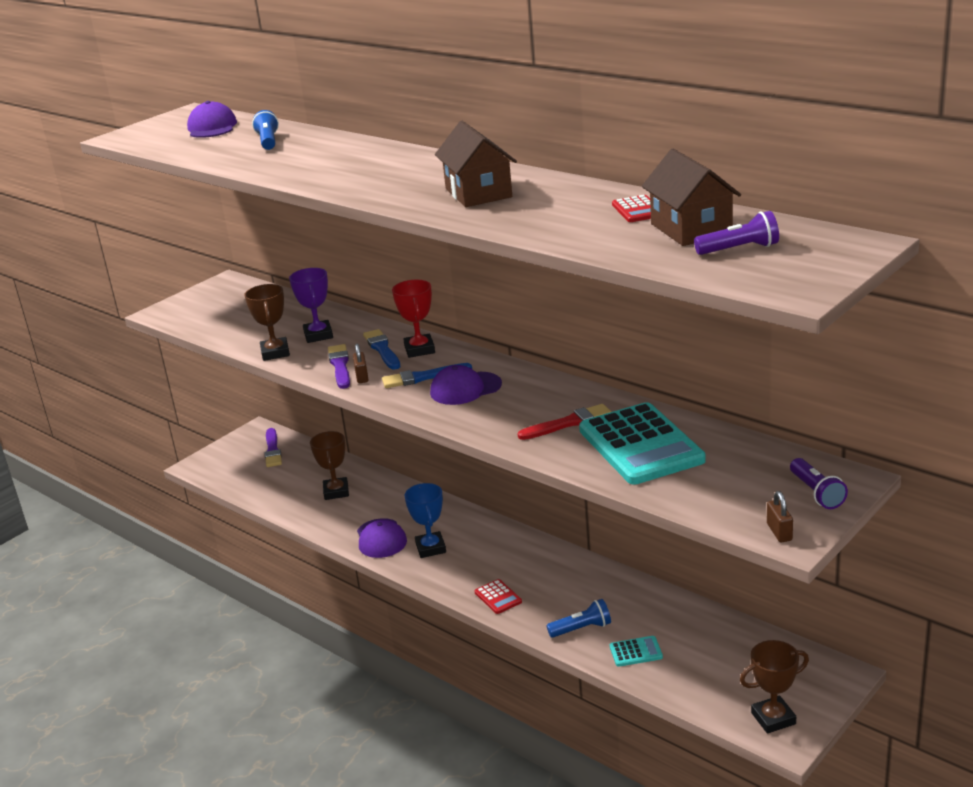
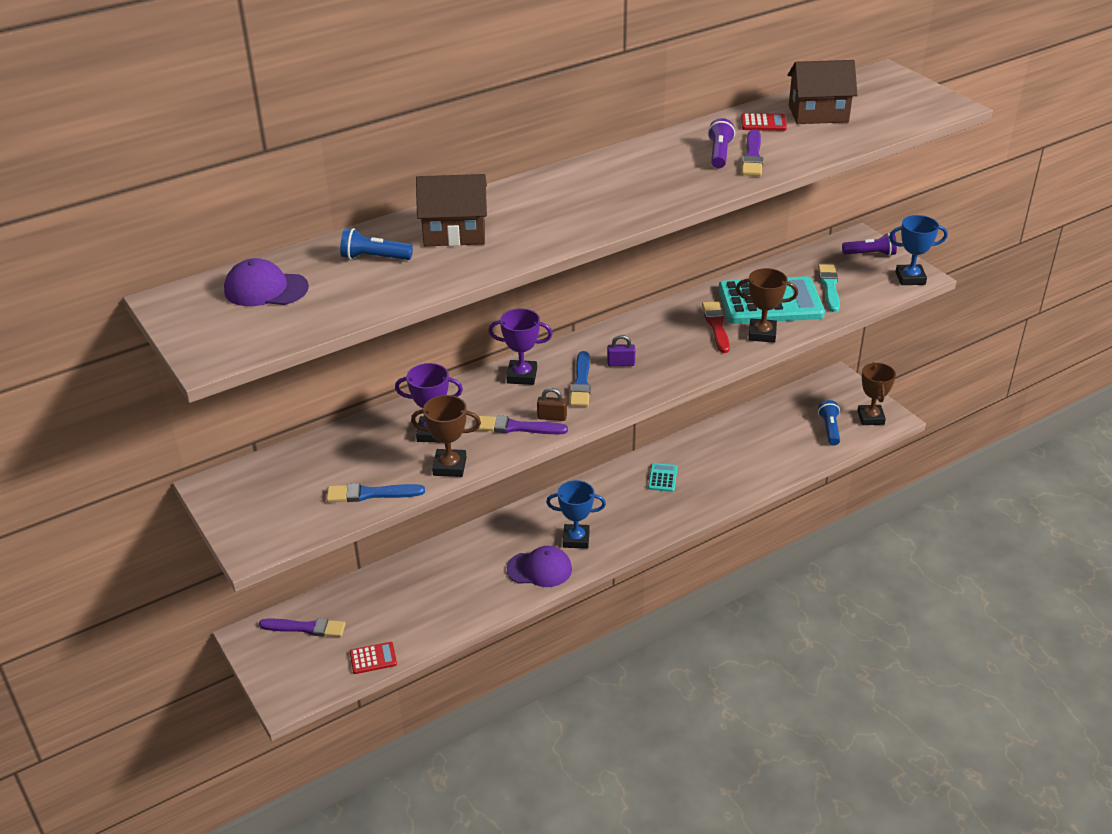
camera: 75 degrees left, 10 degrees up
brown trophy [310,431,349,500] -> brown trophy moved to [736,268,798,343]
blue brush [363,329,401,370] -> blue brush moved to [326,483,425,502]
red trophy [392,280,435,358] -> purple trophy [488,308,553,385]
purple cap [430,365,502,405] -> purple padlock [607,335,635,366]
brown house [435,121,517,207] -> brown house moved to [416,174,487,246]
red calculator [475,579,522,614] -> red calculator moved to [350,642,397,674]
blue flashlight [546,599,611,638] -> blue flashlight moved to [818,400,840,445]
turquoise calculator [610,636,663,667] -> turquoise calculator moved to [648,463,677,492]
purple flashlight [694,211,779,255] -> purple flashlight moved to [708,118,735,168]
brown padlock [767,491,793,542] -> blue trophy [889,215,948,285]
none -> purple brush [742,129,763,176]
none -> turquoise brush [818,264,840,312]

